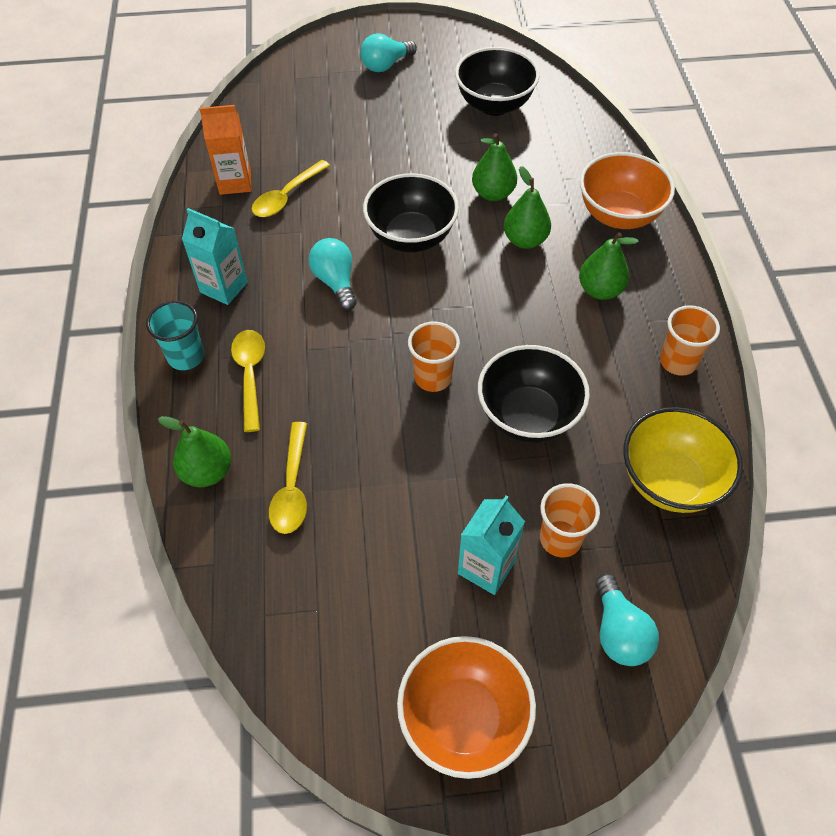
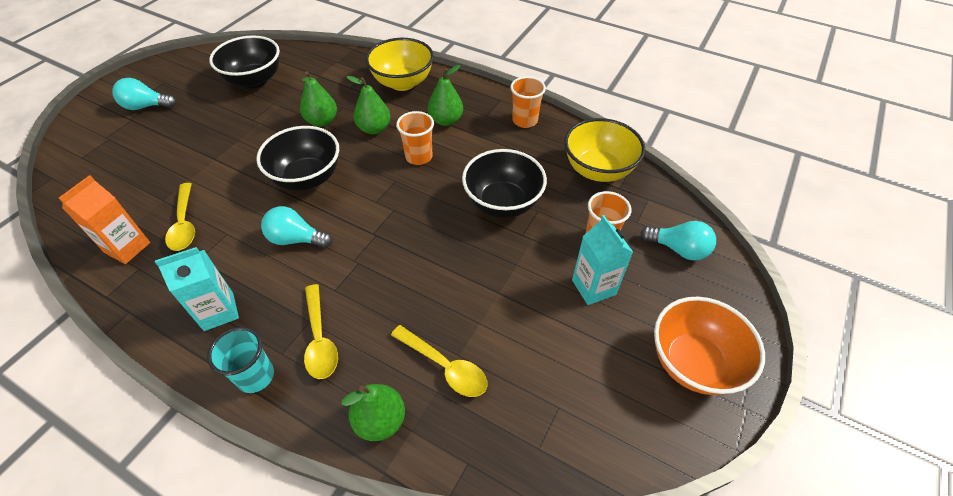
camera: 55 degrees left, 5 degrees down
yellow spoon [231,330,265,432] -> yellow spoon turned 135 degrees counterclockwise [304,284,338,379]
turquoise light bulb [360,33,417,72] -> turquoise light bulb turned 90 degrees clockwise [112,78,176,110]
orange cup [408,321,460,392] -> orange cup moved to [396,111,434,165]
orange bowl [580,152,675,229] -> yellow bowl [365,38,434,91]

